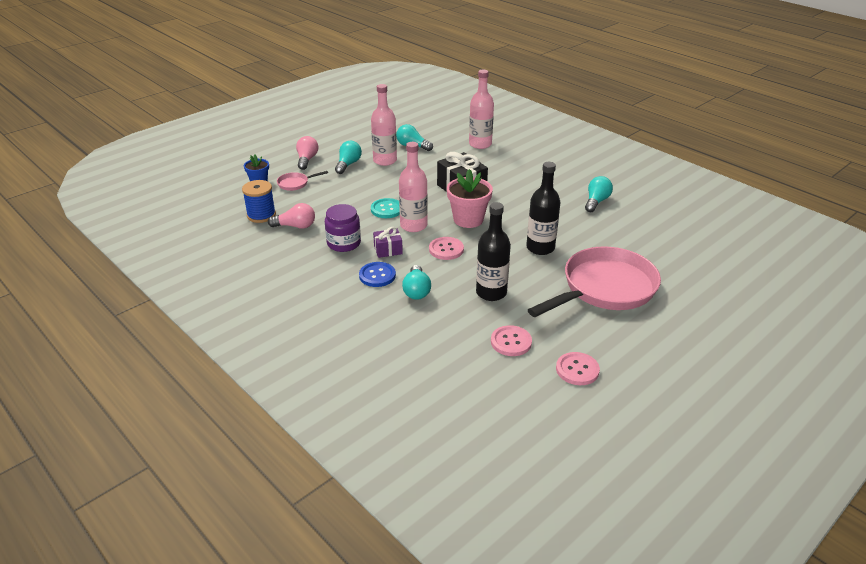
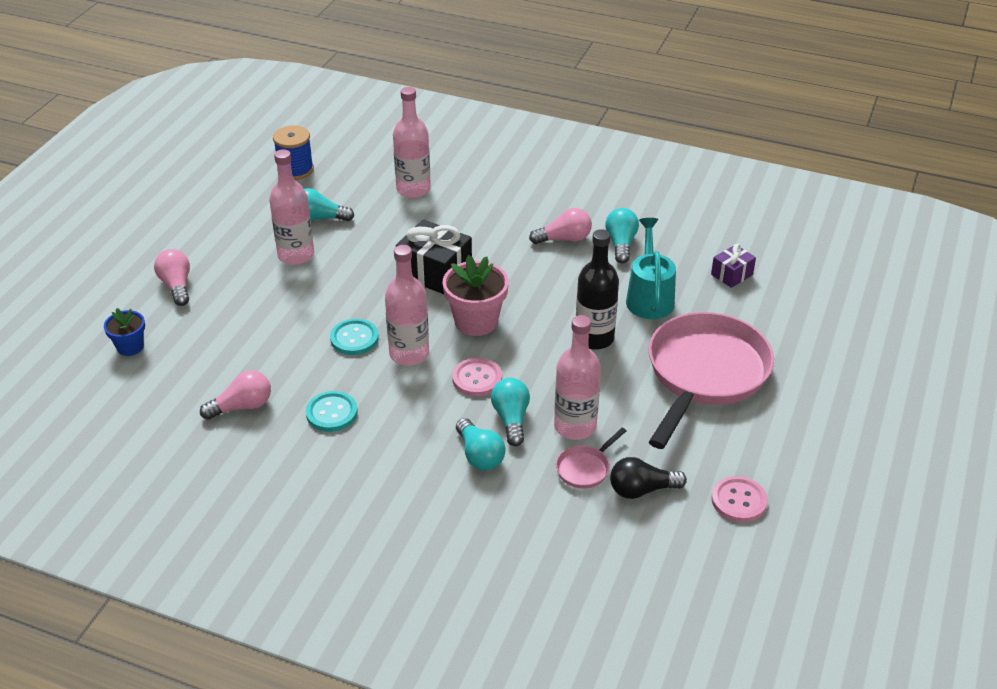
camera: 25 degrees left, 5 degrees up
blue spool [242,180,276,223] -> blue spool moved to [273,125,314,180]
pink pan [277,171,328,191] -> pink pan moved to [556,428,626,489]
purple jar [325,204,361,252] -> turquoise button [306,391,358,432]
turquoise light bulb [335,141,362,174] -> turquoise light bulb moved to [491,378,530,446]
blue button [359,262,396,287] -> none
purple gift [373,227,403,258] -> purple gift moved to [711,244,756,288]
black bottle [476,202,511,301] -> pink bottle [554,315,601,440]
pink button [491,325,532,356] -> black light bulb [610,457,687,499]
none -> pink light bulb [529,208,592,244]
none -> turquoise watering can [626,218,676,319]

